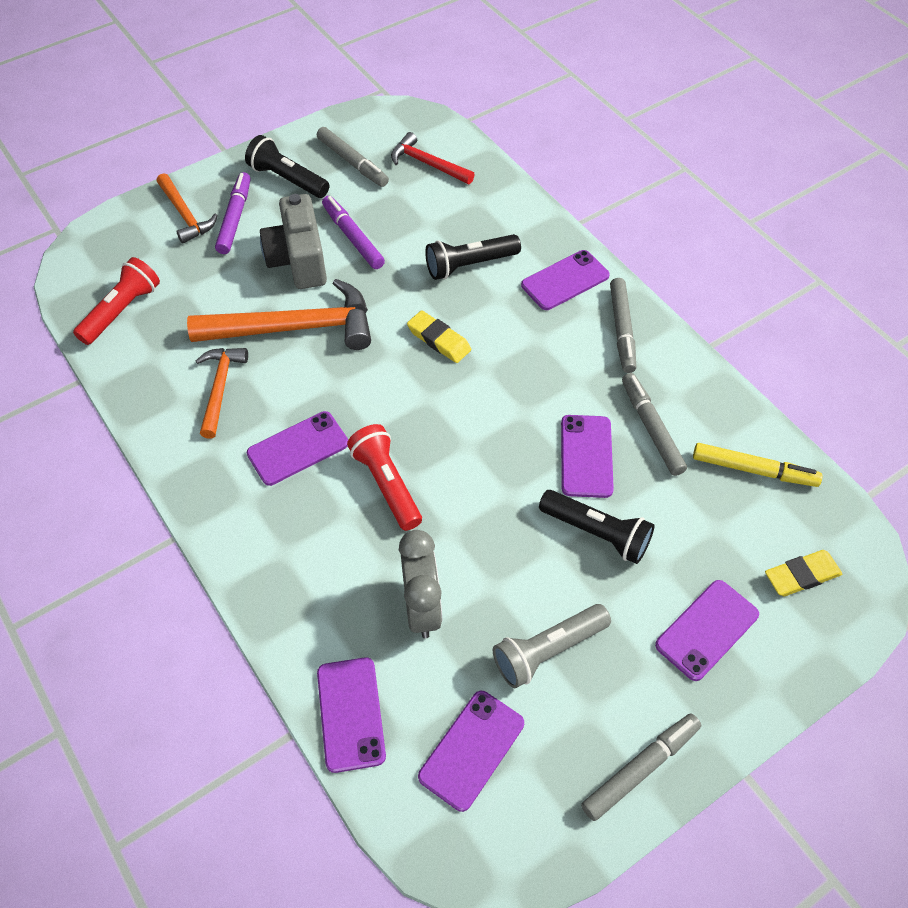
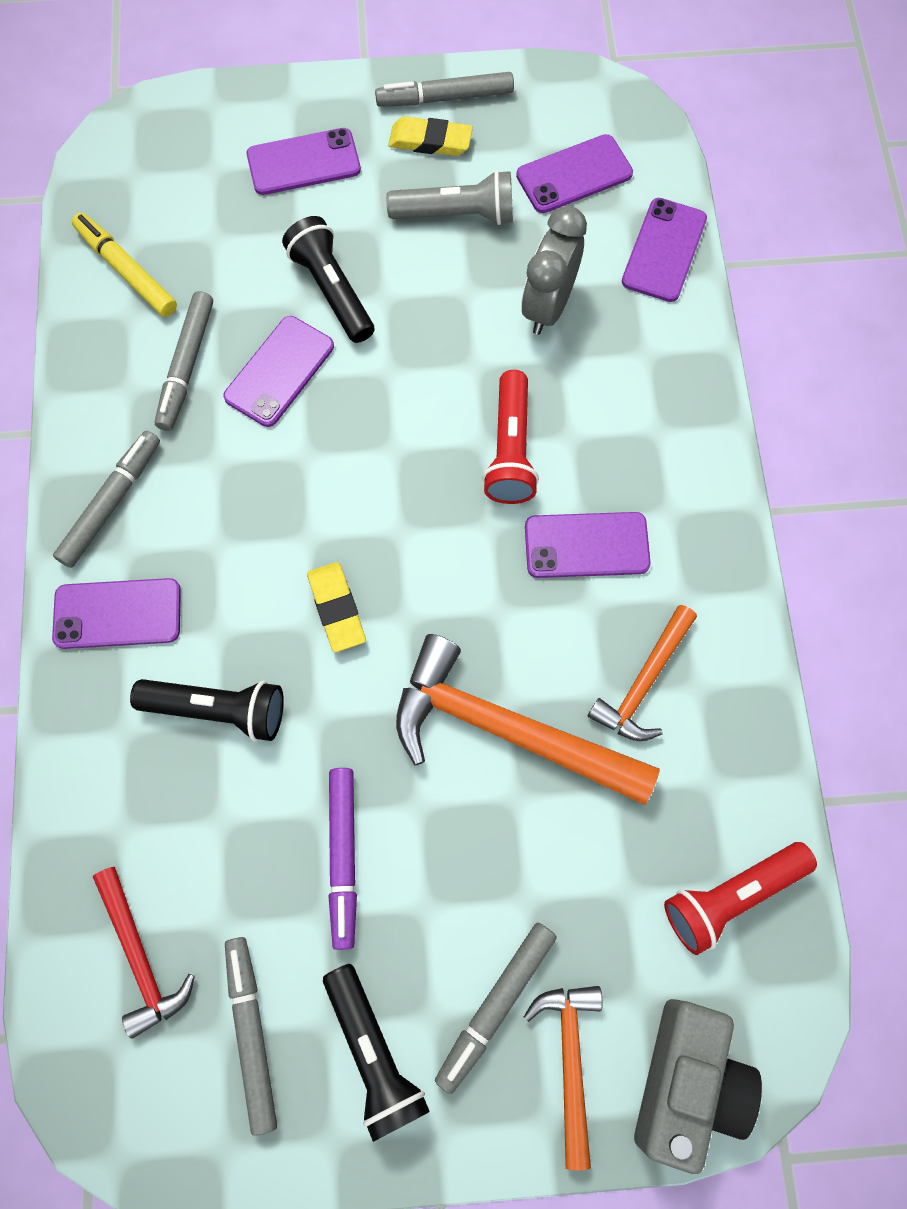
camera: 150 degrees left, 15 degrees up
purple marker [215,172,251,254] -> grey marker [435,923,557,1094]
grey camera [260,194,327,289] -> grey camera moved to [634,999,762,1174]
yellow eraser [765,550,842,596] -> yellow eraser moved to [388,116,473,156]

